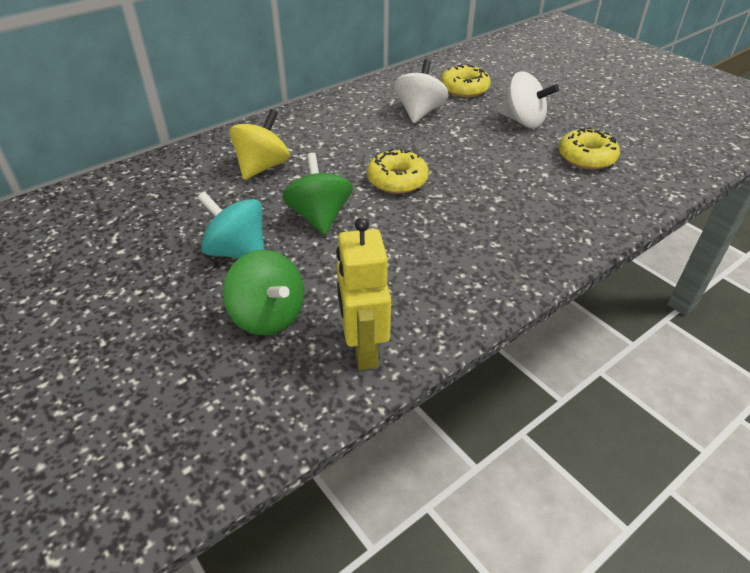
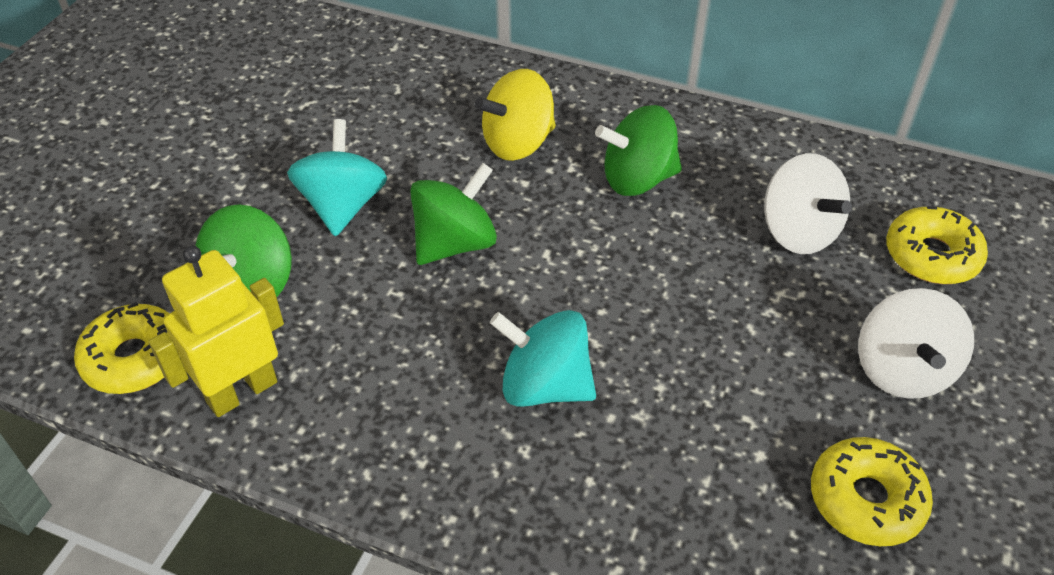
camera: 60 degrees right, 5 degrees up
yellow spinning top [229,109,290,180] -> yellow spinning top turned 150 degrees clockwise [475,69,556,161]
yellow donut [367,149,429,194] -> yellow donut moved to [74,302,170,394]
white spinning top [394,59,449,123] -> white spinning top turned 75 degrees clockwise [764,153,852,254]
none -> turquoise spinning top [490,310,596,407]
none -> green spinning top [595,105,682,196]

